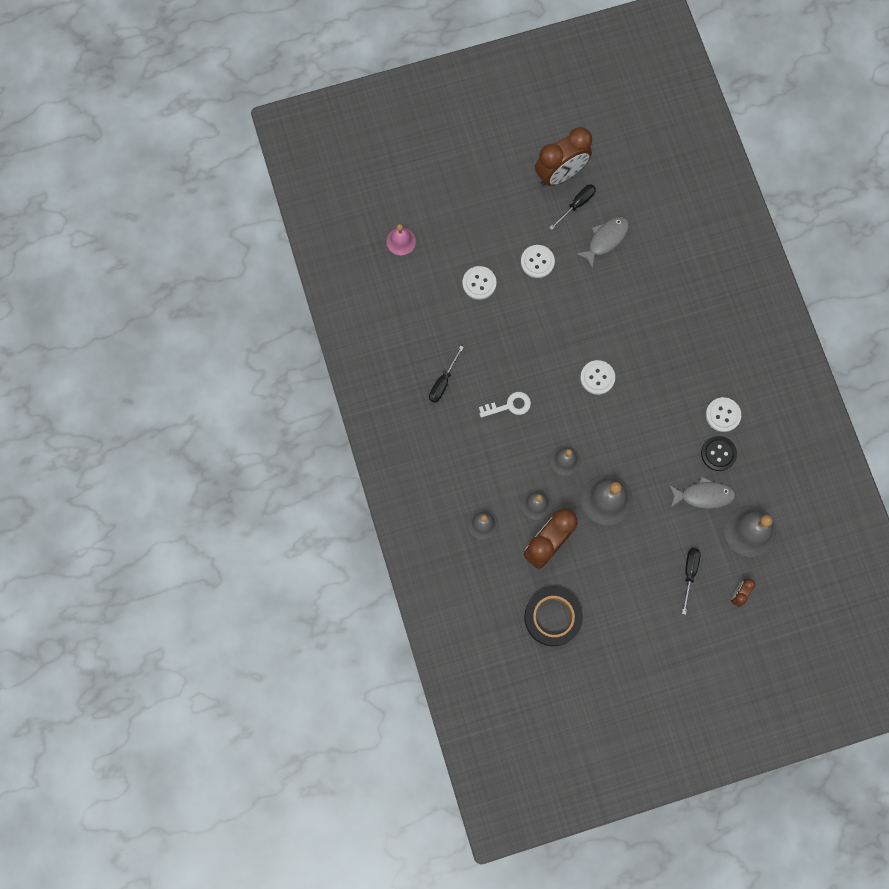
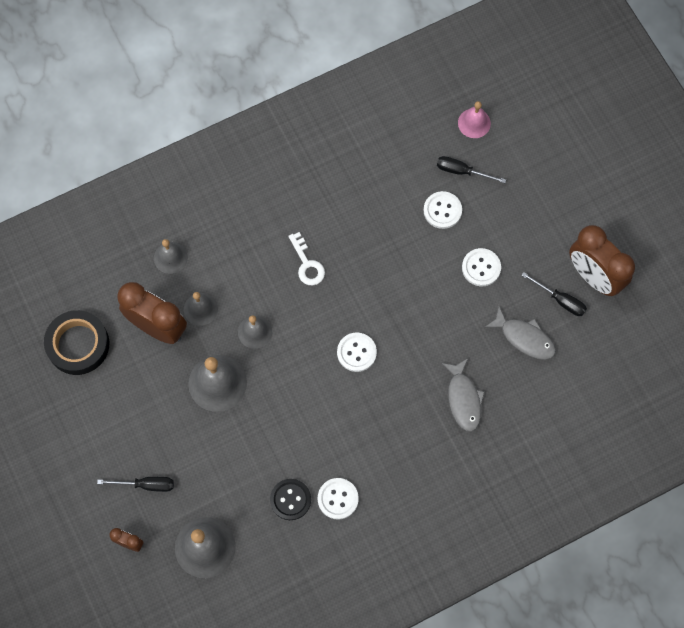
camera: 80 degrees right, 5 degrees down
black screwdriver [429,345,464,403] -> black screwdriver moved to [437,156,506,183]
grey fish [669,476,736,509] -> grey fish moved to [441,358,485,432]

